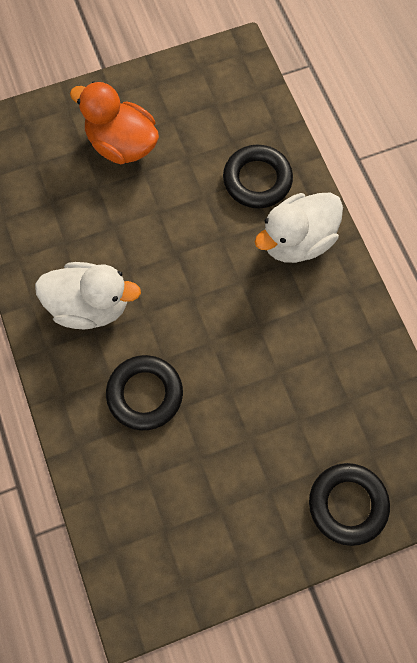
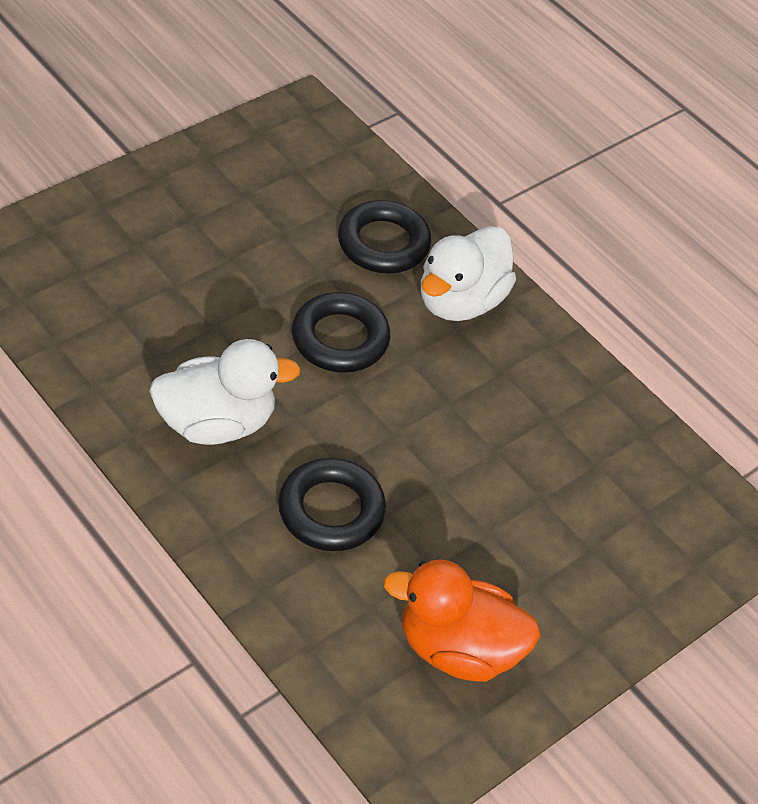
camera: 25 degrees left, 20 degrees down
orange duck [70,81,159,164] -> orange duck moved to [384,559,540,682]
black ring [309,463,390,546] -> black ring moved to [292,292,390,373]

